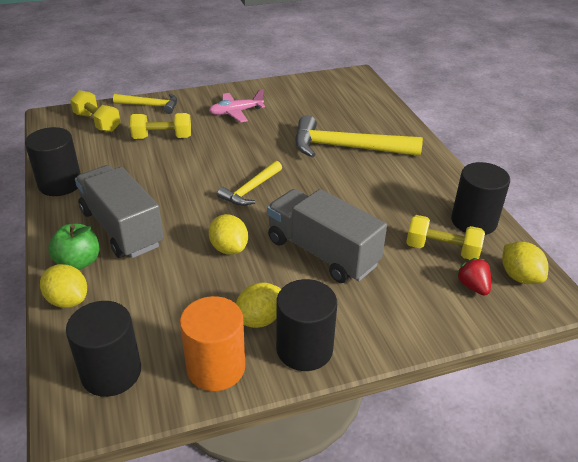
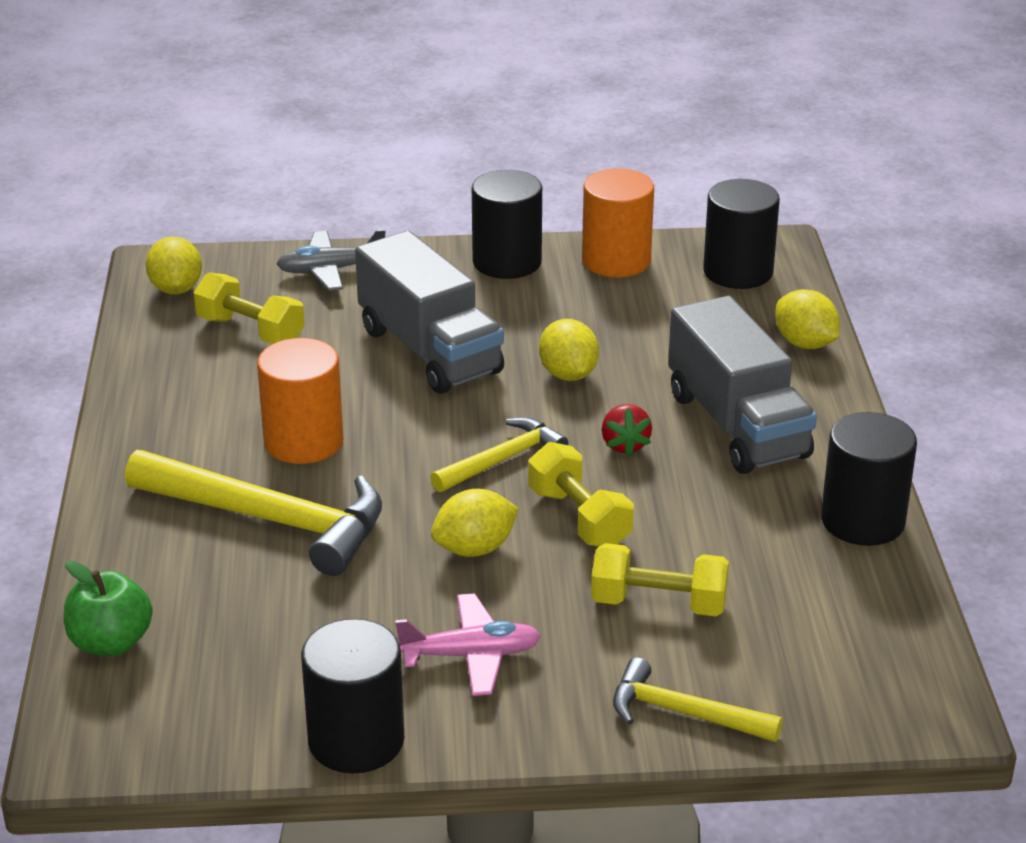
camera: 165 degrees left, 5 degrees down
green apple [48,224,99,270] -> green apple moved to [64,561,153,656]
yellow dumbbell [70,90,121,132] -> yellow dumbbell moved to [528,442,634,547]
yellow lemon [236,283,281,328] -> yellow lemon moved to [431,489,519,557]
black cylinder [451,162,510,235] -> black cylinder moved to [301,619,404,773]
red strawberry [456,258,491,296] -> red strawberry moved to [602,404,652,456]
none -> orange cylinder [257,338,344,464]
none -> grey plane [277,229,386,291]

